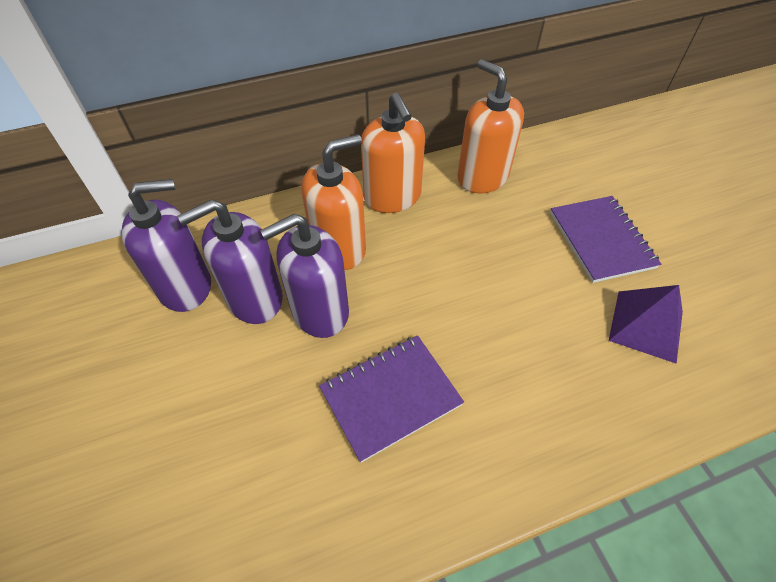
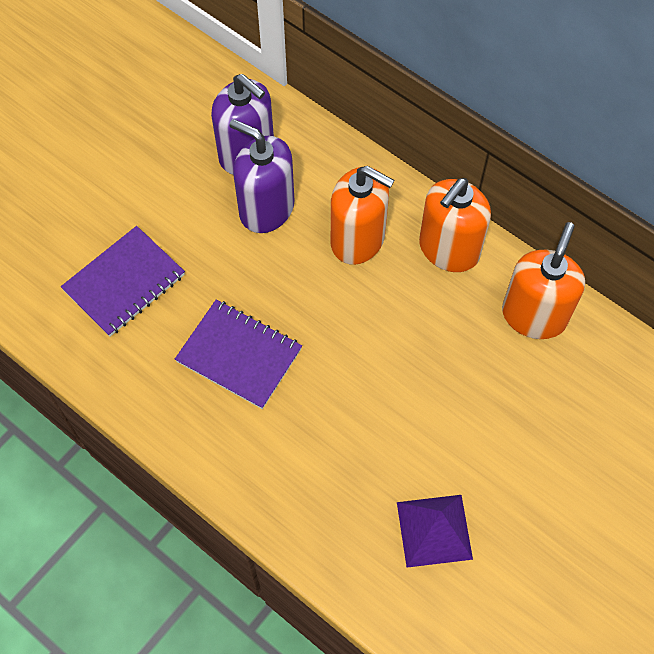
camera: 60 degrees right, 10 degrees up
purple soap dispenser [260,214,349,338] -> none
purple notebook [550,196,661,283] -> purple notebook moved to [61,226,185,337]

